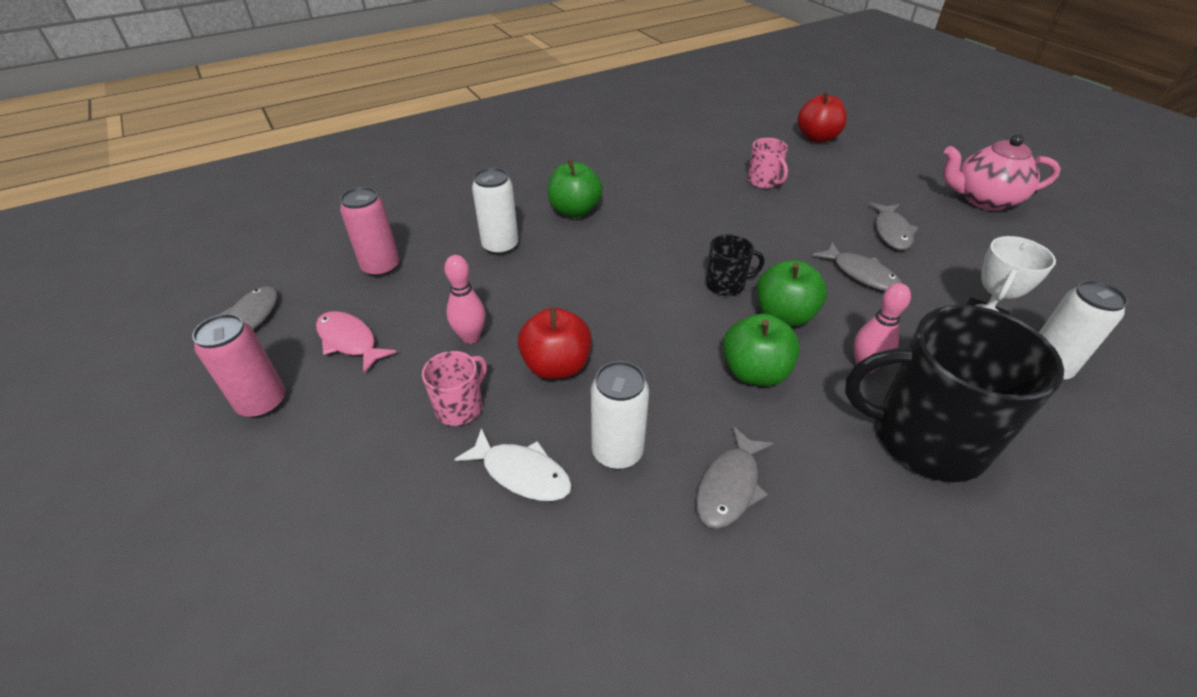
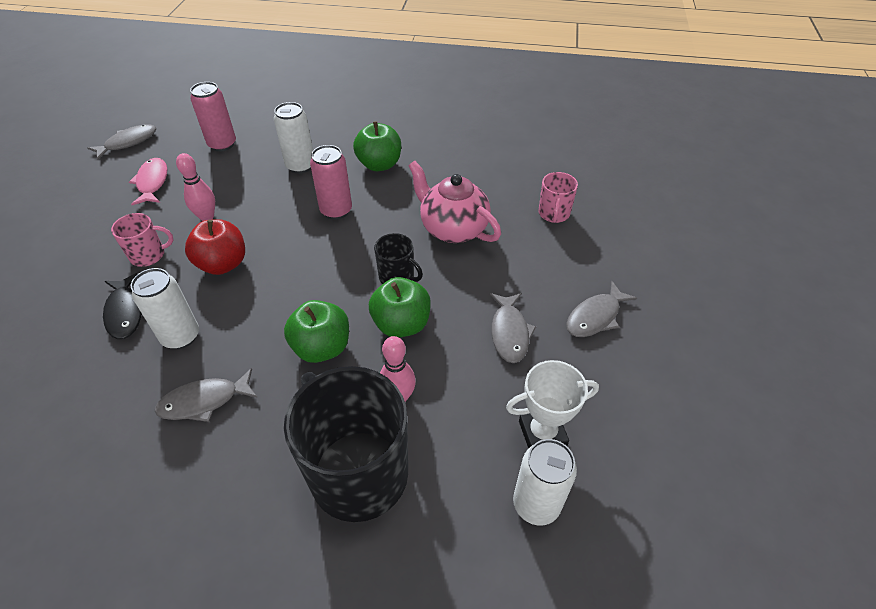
camera: 40 degrees right, 5 degrees up
pink can [192,314,285,418] -> pink can moved to [310,145,352,220]
white fish [454,428,572,501] -> black fish [103,273,142,339]
red apple [798,91,847,142] -> none
pink teapot [943,135,1061,210] -> pink teapot moved to [408,161,501,243]

